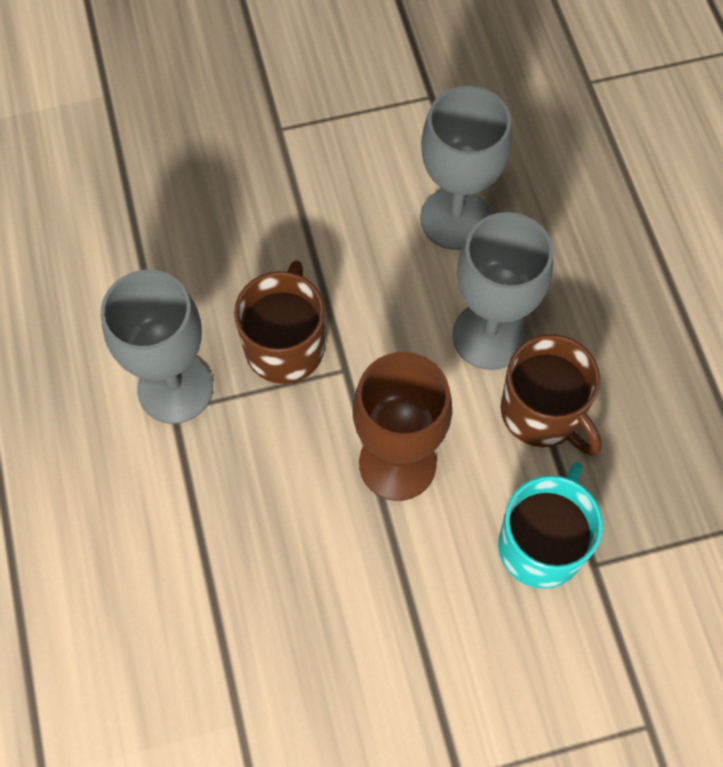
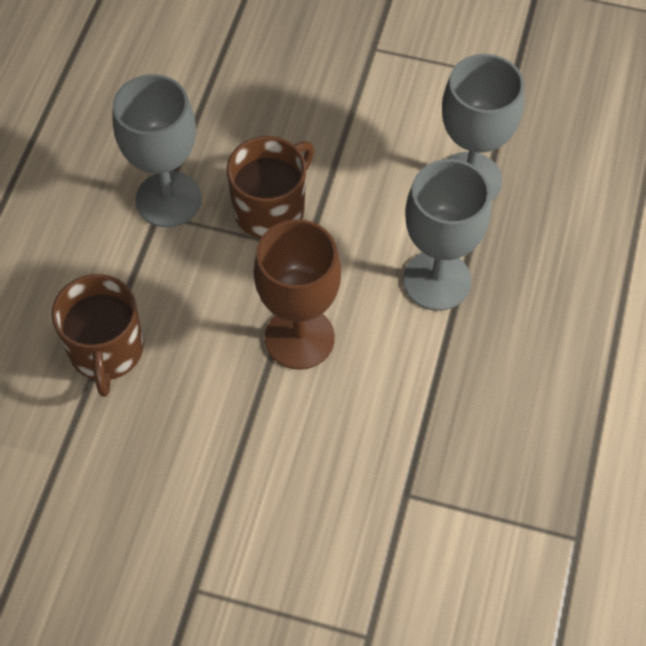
camera: 30 degrees right, 5 degrees down
turquoise mug [498,462,603,589] -> none
brown mug [501,334,602,456] -> brown mug moved to [52,274,144,397]

